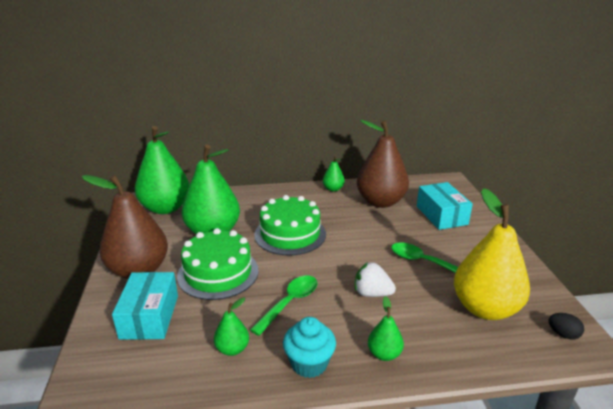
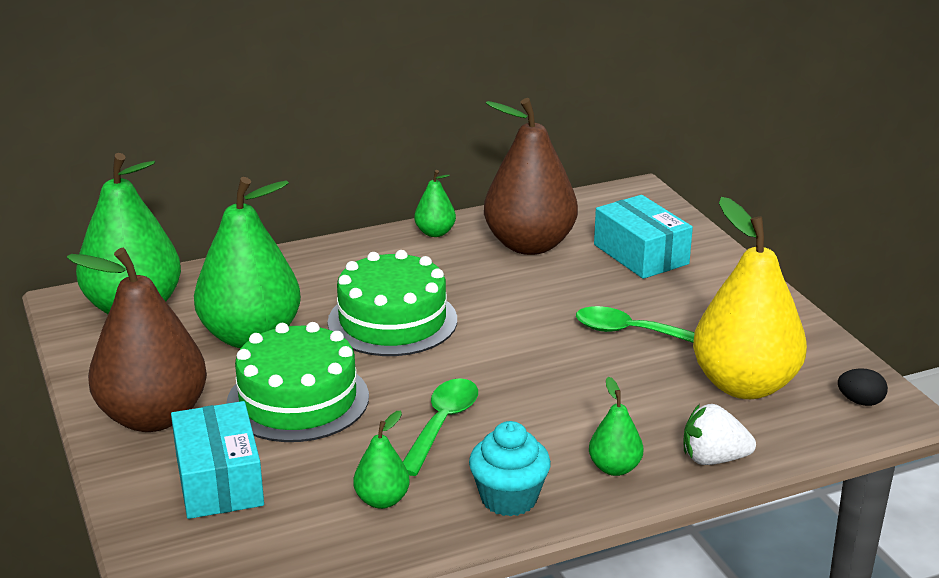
camera: 15 degrees left, 0 degrees up
white strawberry [355,262,396,297] -> white strawberry moved to [683,404,756,465]

